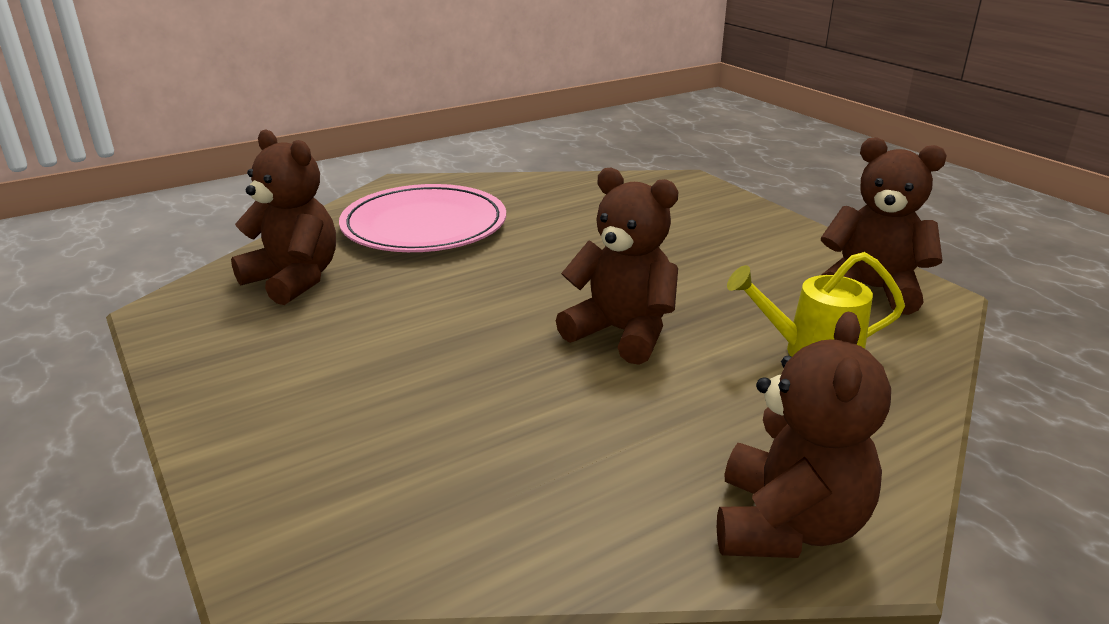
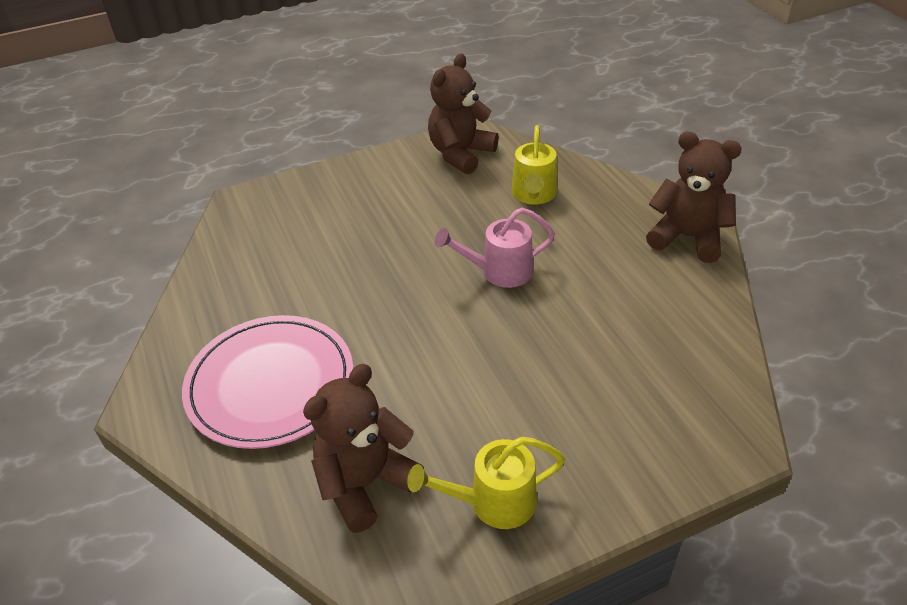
camera: 80 degrees left, 15 degrees up
brown teddy bear [556,168,679,365] -> pink watering can [435,208,555,288]
none -> yellow watering can [407,437,565,529]

